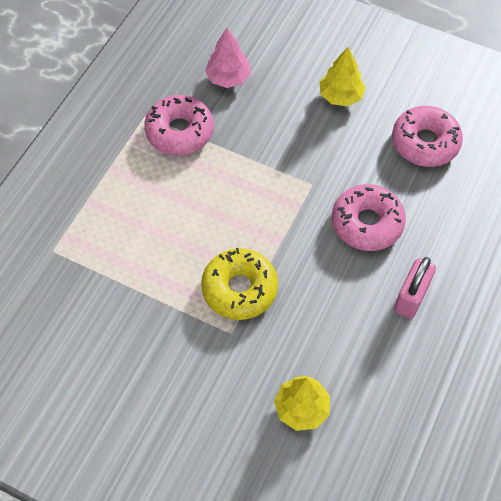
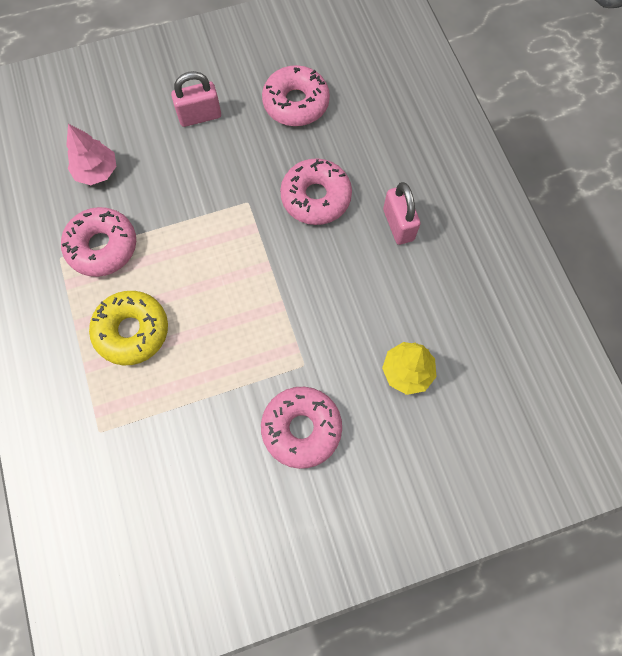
camera: 45 degrees left, 10 degrees up
yellow donut [201,248,278,320] -> yellow donut moved to [89,291,168,365]
yellow tree [320,47,366,106] -> pink padlock [171,71,221,127]
none -> pink donut [261,387,342,469]

